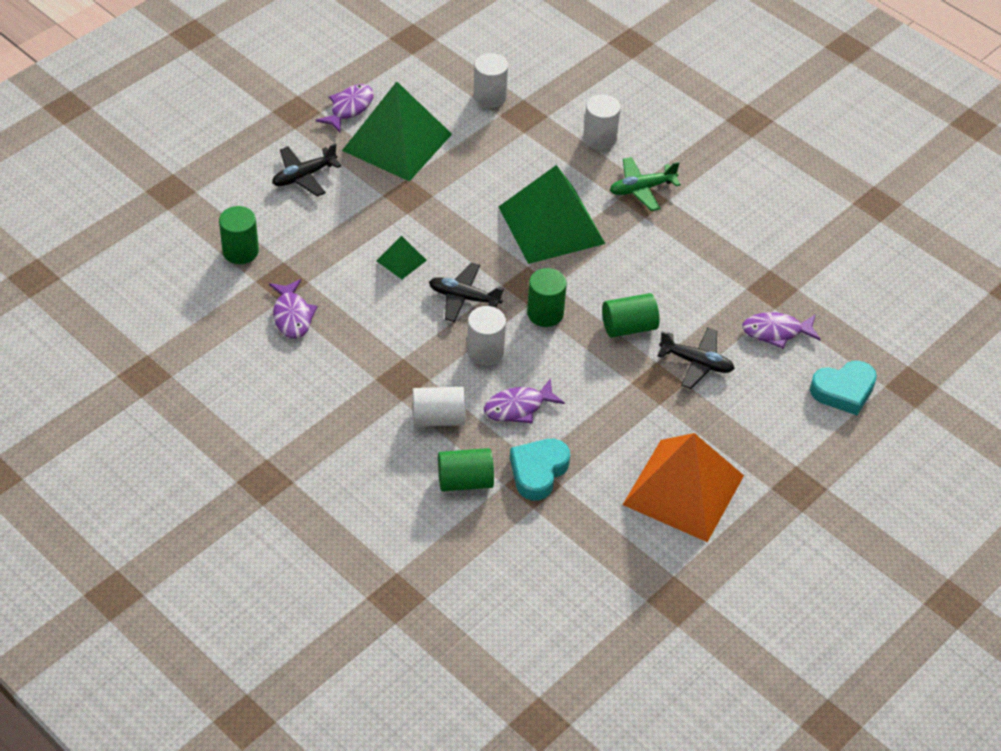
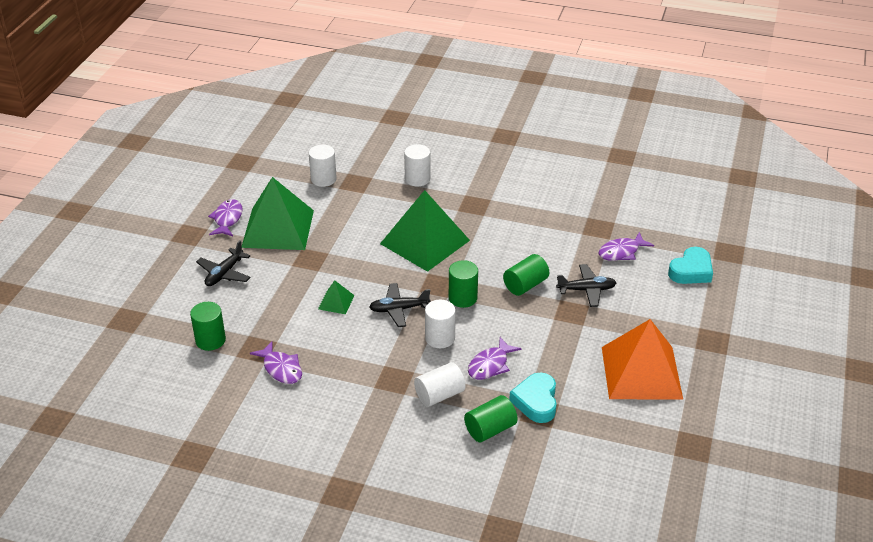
camera: 25 degrees left, 10 degrees down
green plane [610,157,681,211] -> none

